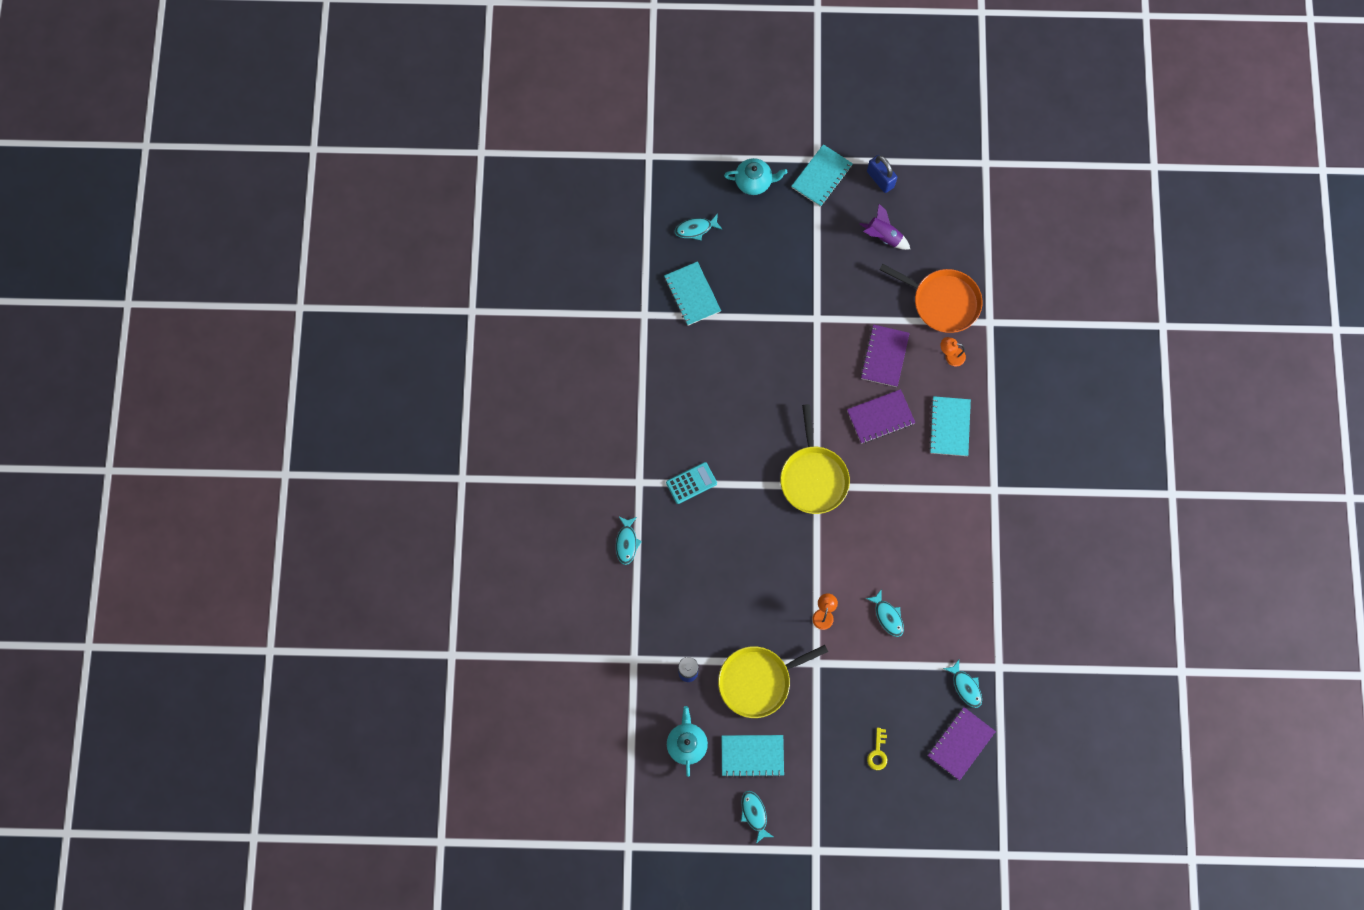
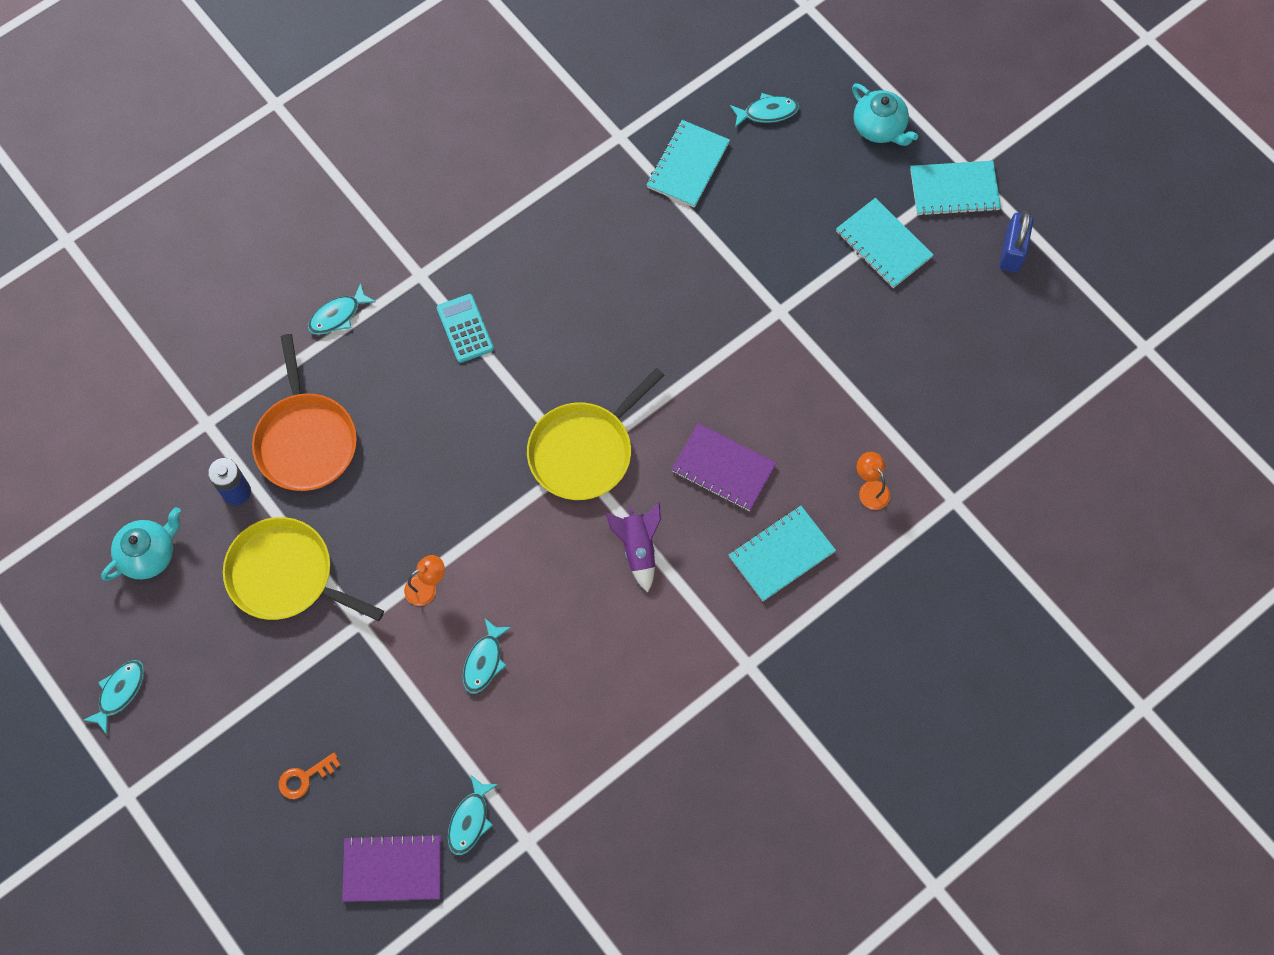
camera: 50 degrees right, 5 degrees down
turquoise calculator [666,462,717,504] -> turquoise calculator turned 135 degrees counterclockwise [437,294,494,363]
turquoise fish [675,214,722,240] -> turquoise fish turned 135 degrees clockwise [730,93,799,128]
turquoise notebook [721,735,784,778] -> turquoise notebook moved to [836,198,934,288]
purple rocket [859,204,910,250] -> purple rocket moved to [606,503,661,592]
purple notebook [860,324,910,387] -> none
yellow key [867,728,887,770] -> orange key [279,752,340,799]
orange pan [880,264,982,333] -> orange pan moved to [252,334,357,491]

